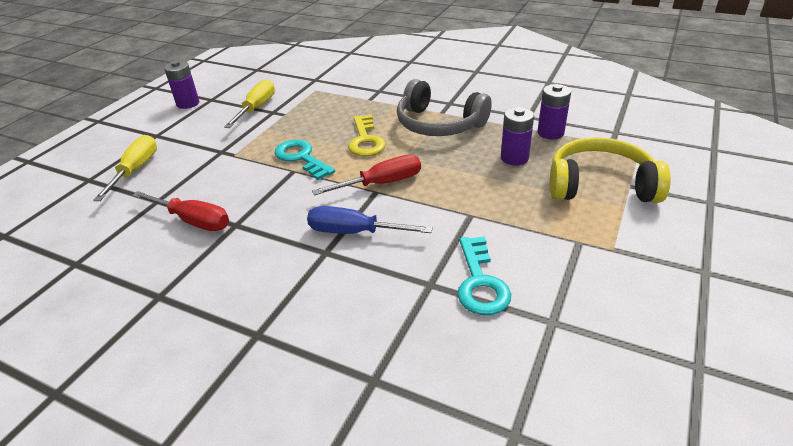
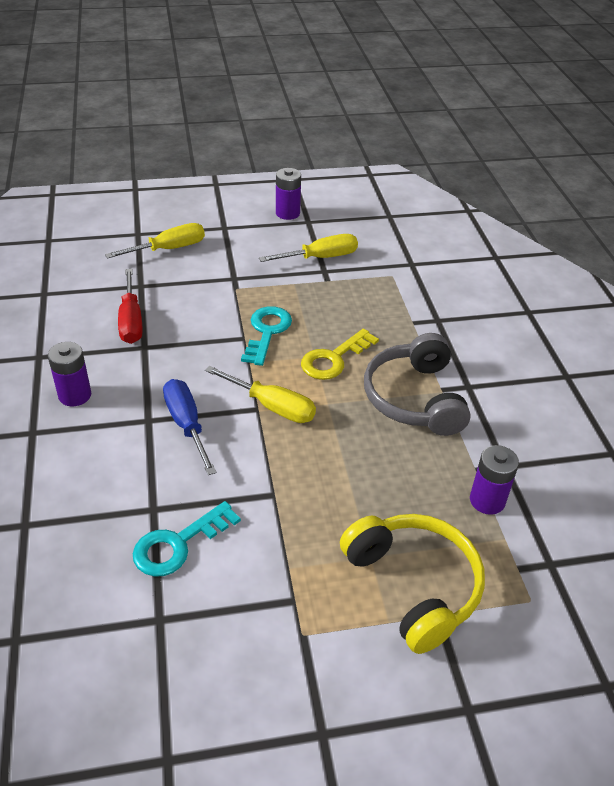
camera: 50 degrees right, 5 degrees up
red screwdriver [312,155,421,196] -> yellow screwdriver [205,366,316,423]
purple battery [501,107,534,165] -> purple battery moved to [48,342,91,406]

